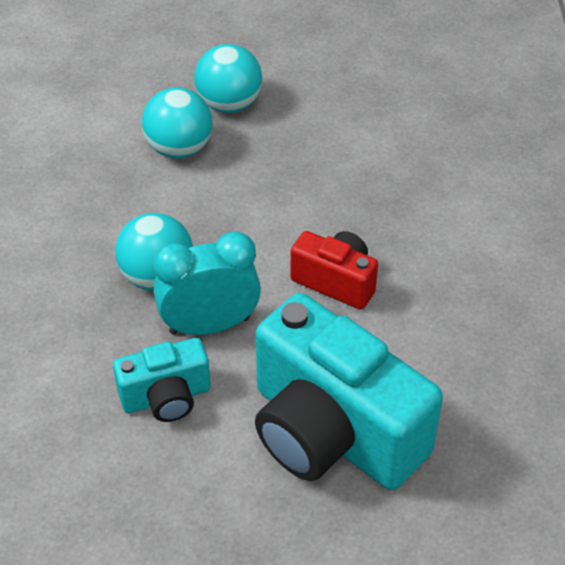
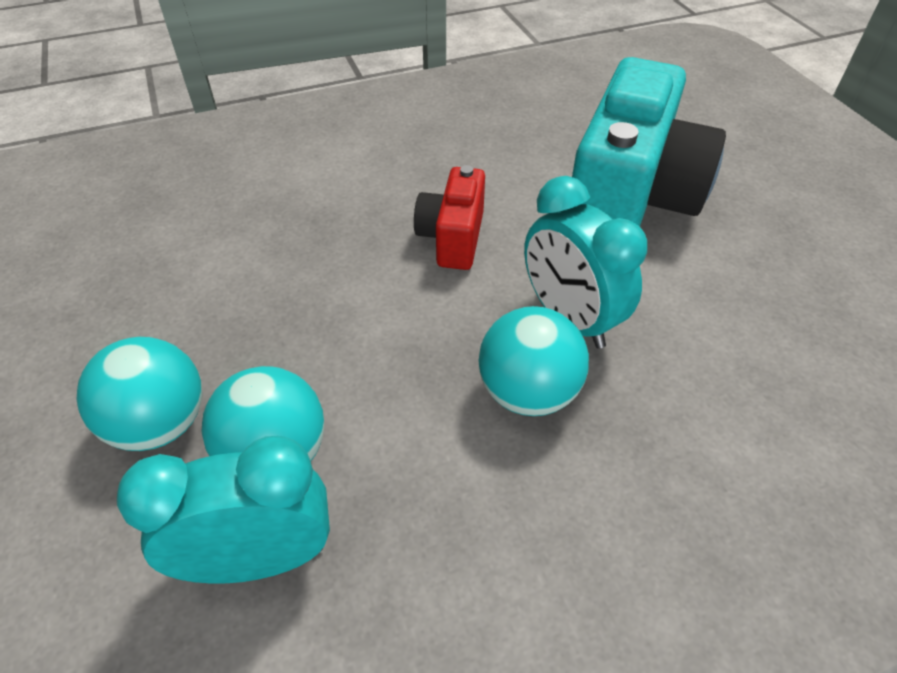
camera: 110 degrees left, 0 degrees up
turquoise camera [113,338,211,422] -> none
none -> turquoise clock [117,436,330,583]

